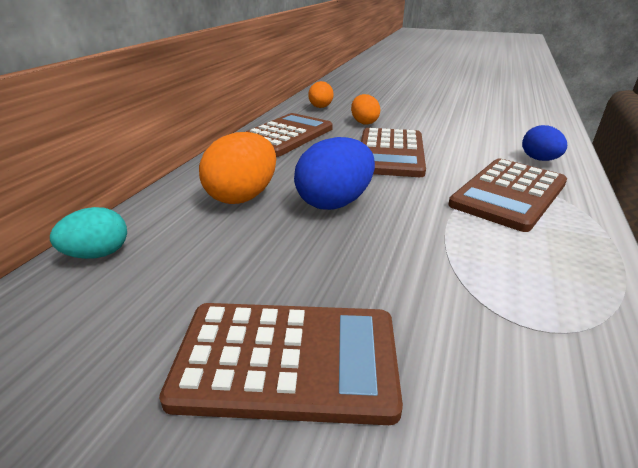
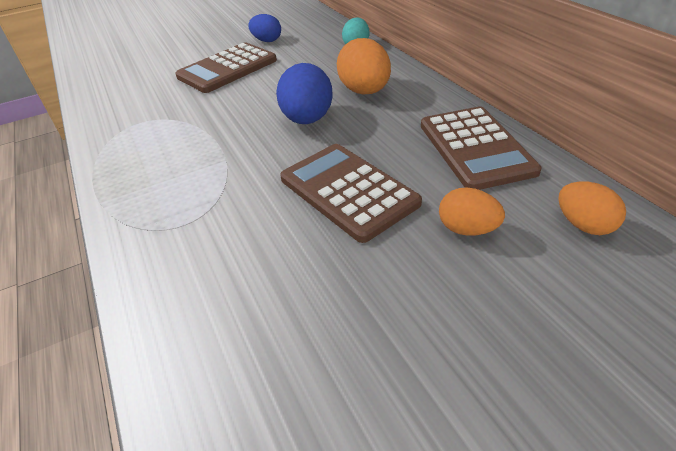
camera: 135 degrees right, 10 degrees up
brown calculator [448,158,567,232] -> none
blue egg [522,125,567,161] -> blue egg moved to [248,14,281,42]

